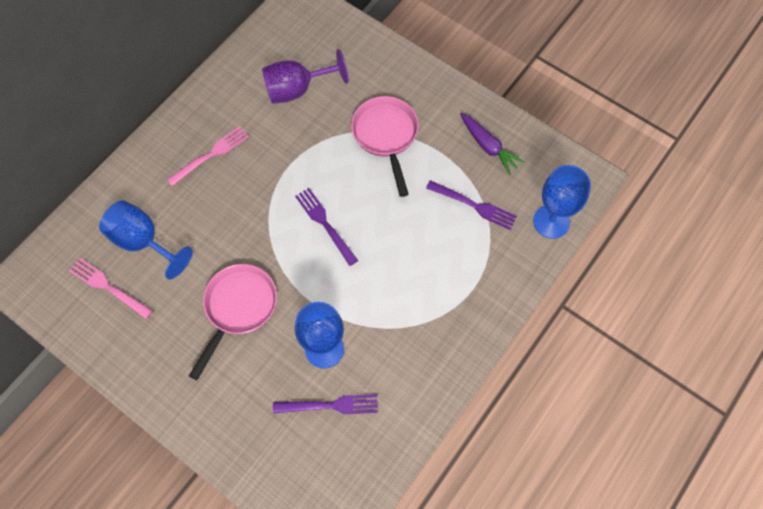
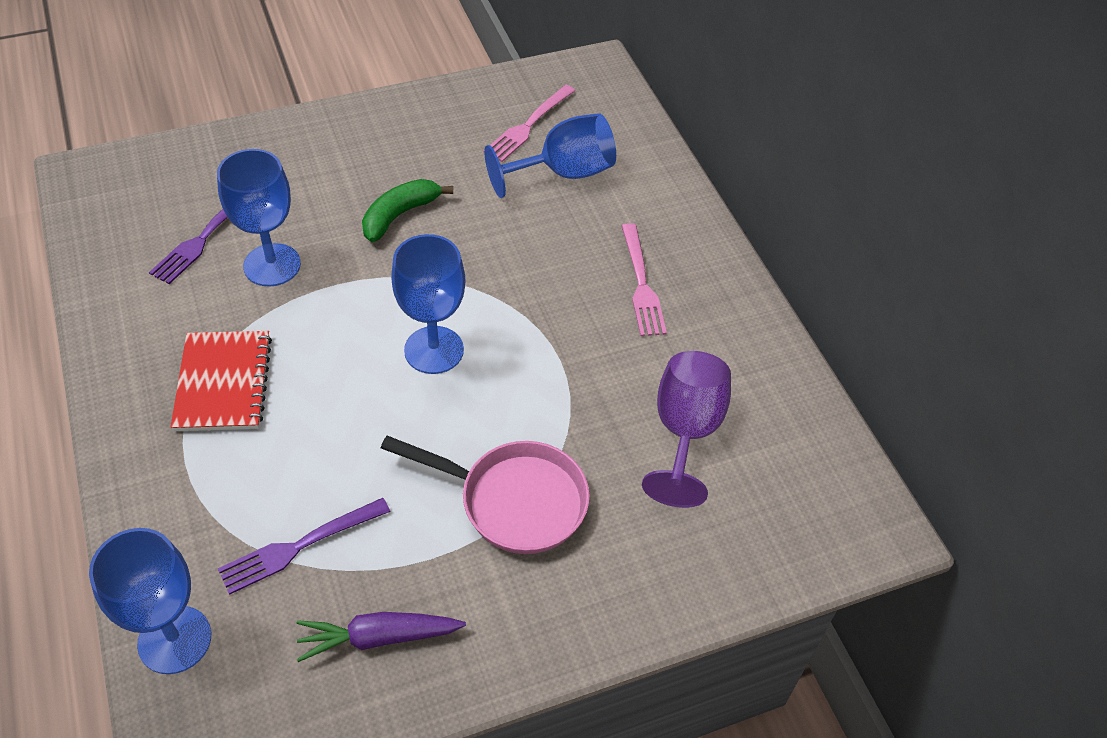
camera: 120 degrees right, 15 degrees down
pink fork [69,258,153,319] -> pink fork turned 150 degrees clockwise [484,85,575,162]
pink pan [189,264,277,380] -> green banana [362,179,453,242]
purple fork [295,188,358,266] -> blue goblet [391,234,466,374]
none -> red notebook [171,331,272,431]

